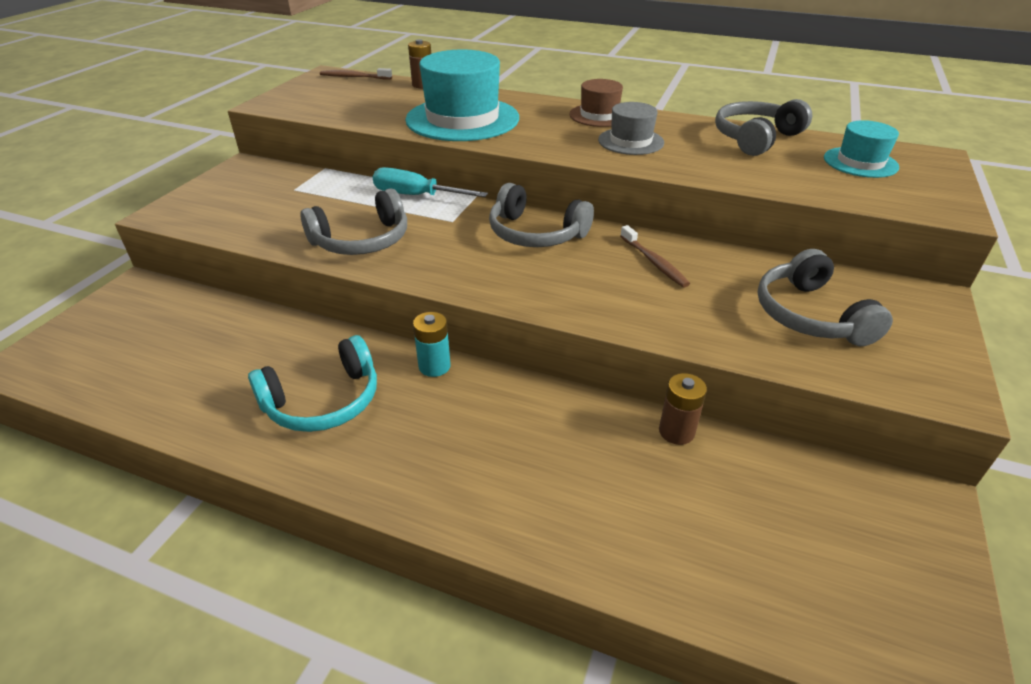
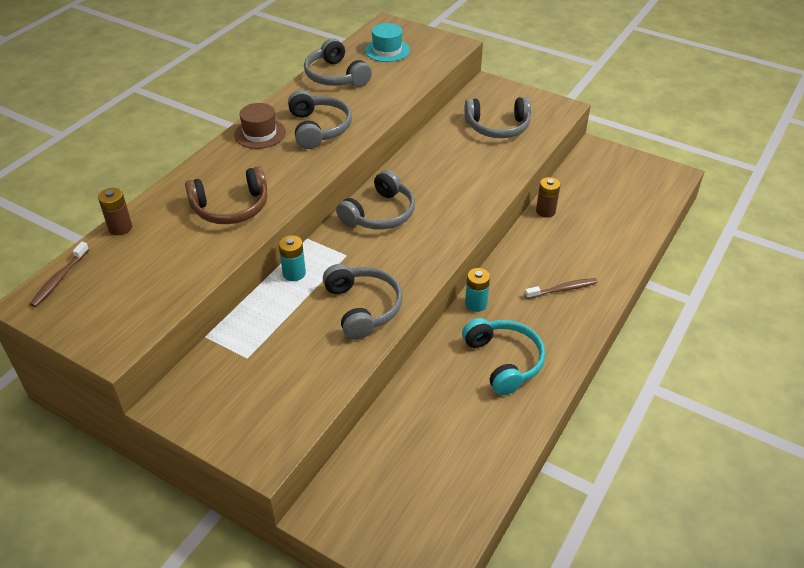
camera: 80 degrees left, 5 degrees up
turquoise screwdriver [373,167,488,197] -> turquoise battery [279,235,306,281]
turquoise hat [405,50,519,141] -> brown headphones [185,166,267,224]
grey hat [598,102,664,155] -> grey headphones [288,90,352,149]
brown toothbrush [620,225,690,287] -> brown toothbrush moved to [525,278,598,299]

